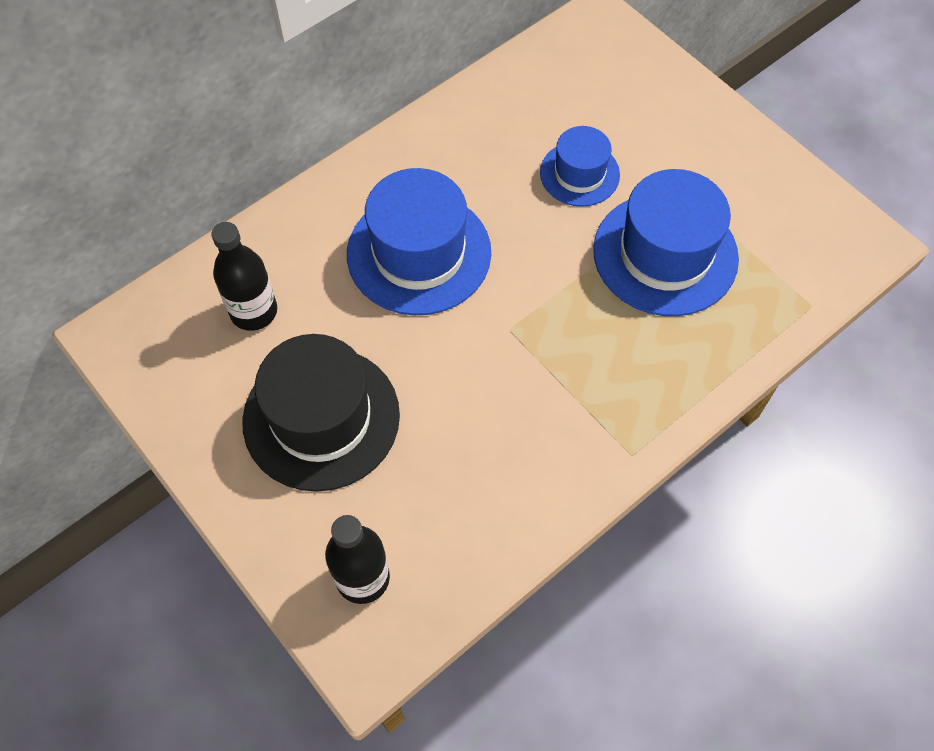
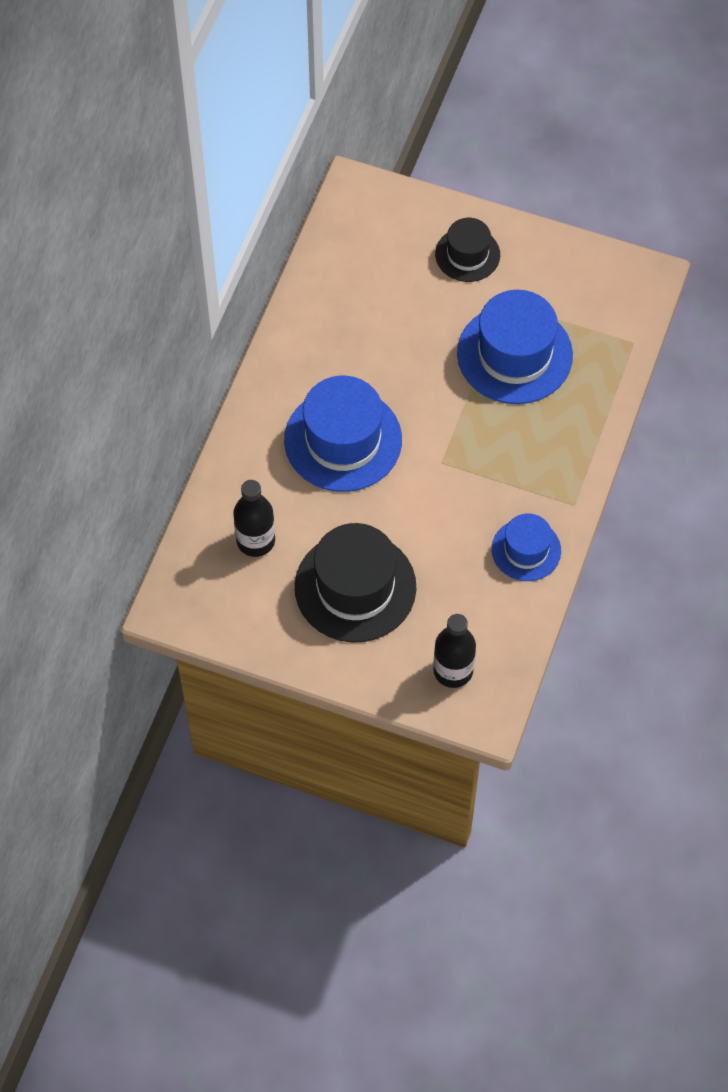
camera: 30 degrees left, 0 degrees up
blue hat [540,126,620,207] -> blue hat moved to [492,513,561,581]
none -> black hat [435,218,500,282]

